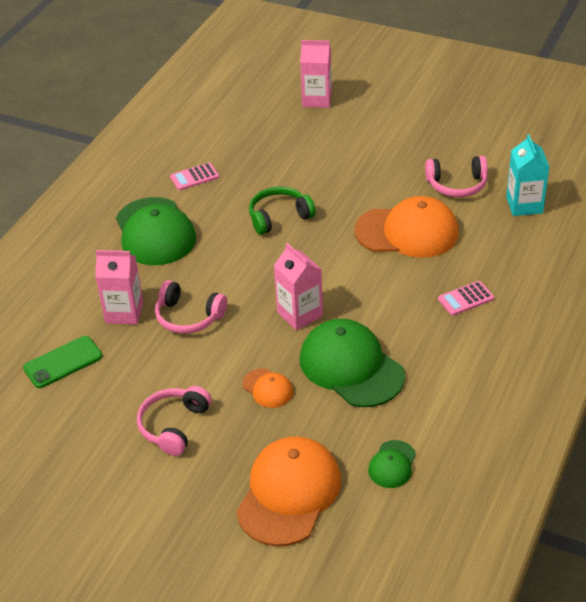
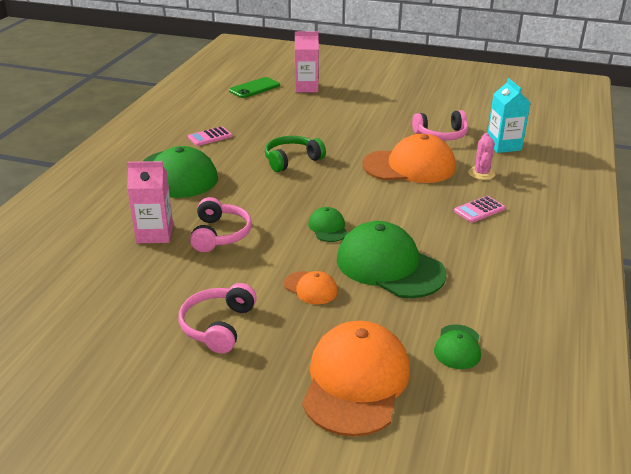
camera: 10 degrees left, 10 degrees down
green phone [23,336,102,388] -> green phone moved to [229,77,280,98]
pink headphones [155,280,227,334] -> pink headphones turned 105 degrees counterclockwise [190,197,252,252]
pink carton [274,243,323,330] -> green cap [308,207,348,242]
none -> pink cactus [468,133,495,180]

